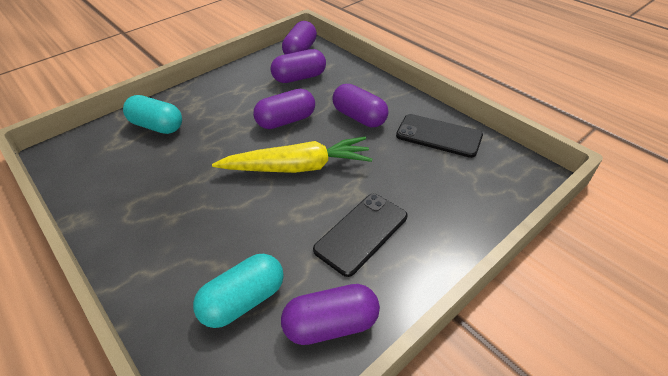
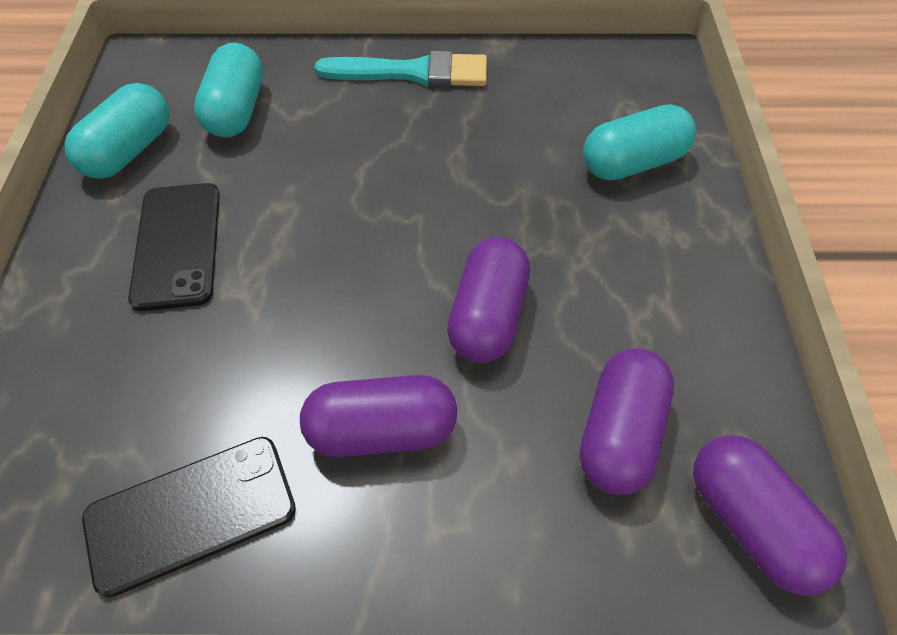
camera: 130 degrees right, 10 degrees up
yellow carrot [212,137,372,173] -> none
purple capsule [281,284,380,345] -> turquoise capsule [64,83,170,179]
none -> turquoise brush [314,51,487,87]

